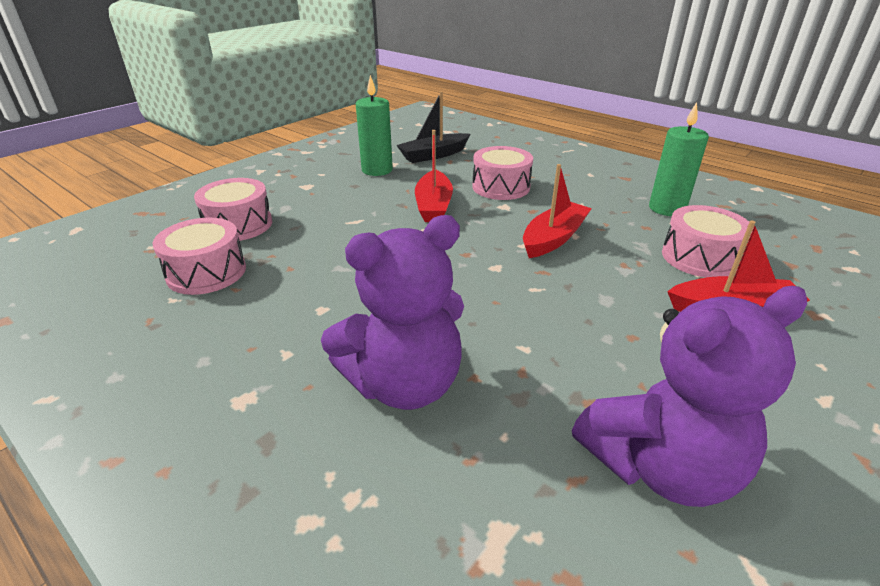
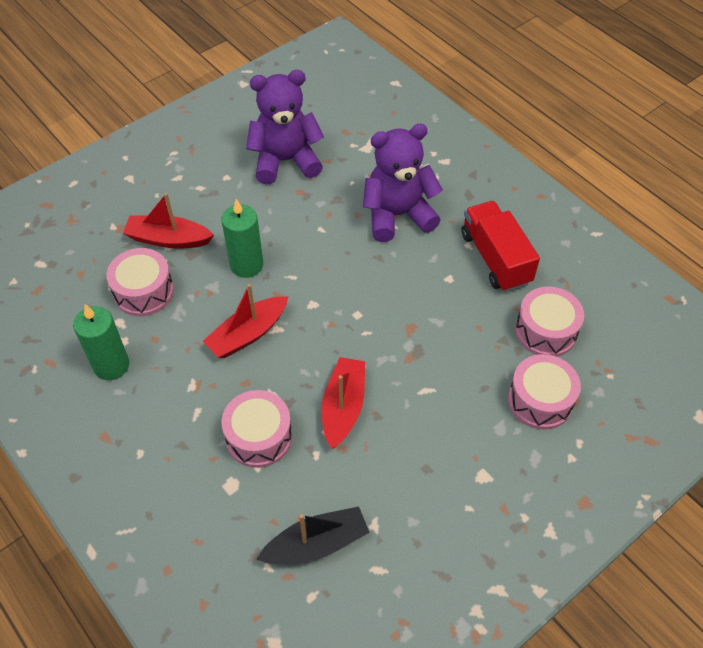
camera: 170 degrees left, 20 degrees up
green candle [356,75,393,176] -> green candle moved to [221,199,263,278]
none -> red truck [461,201,540,292]

